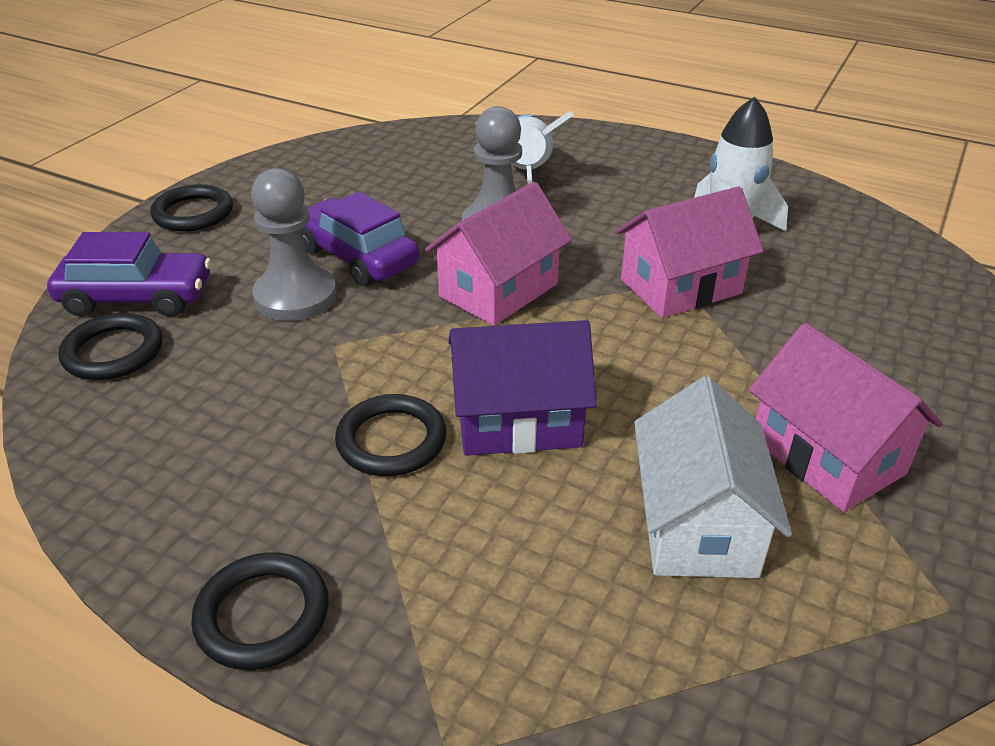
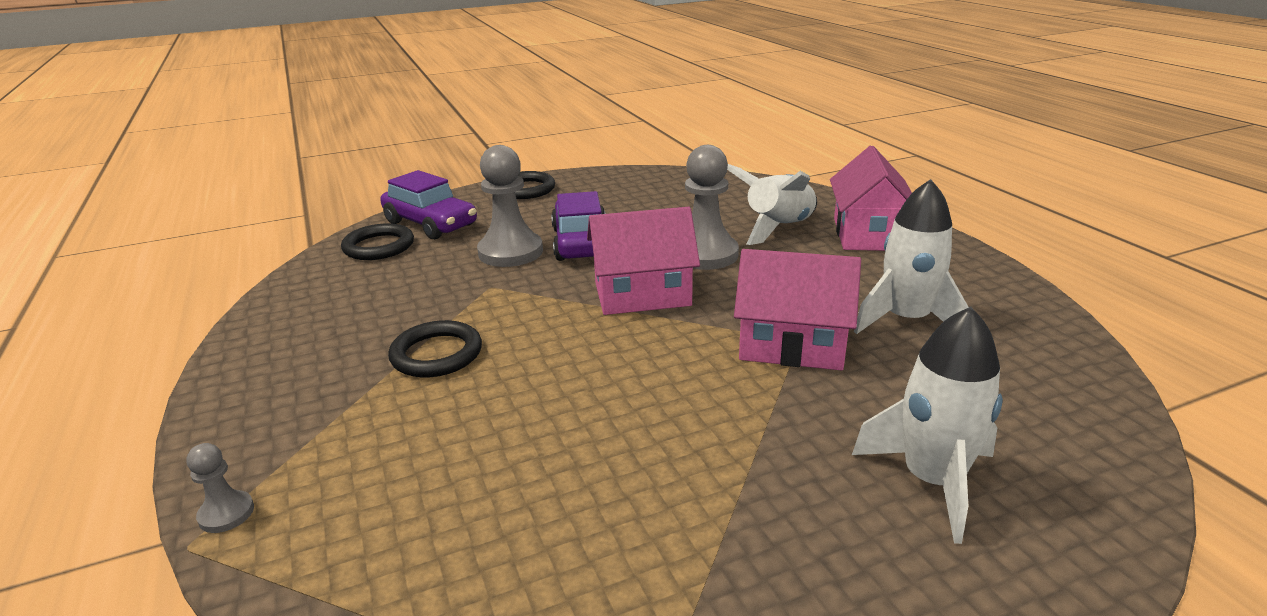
camera: 40 degrees right, 10 degrees down
black ring [191,552,329,670] -> none
purple house [448,320,597,456] -> none
white house [634,376,792,578] -> none
pink house [749,323,943,512] -> pink house moved to [830,146,912,251]
none -> grey pawn [187,443,254,533]
none -> white rocket [852,306,1003,544]

